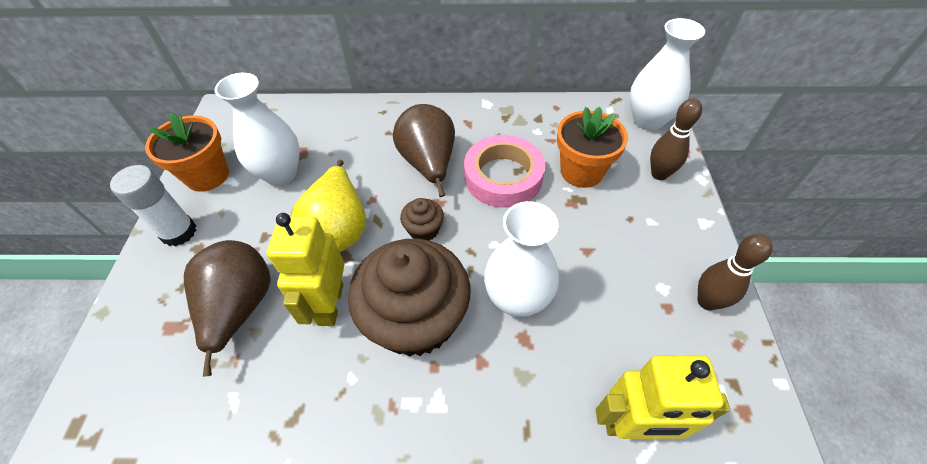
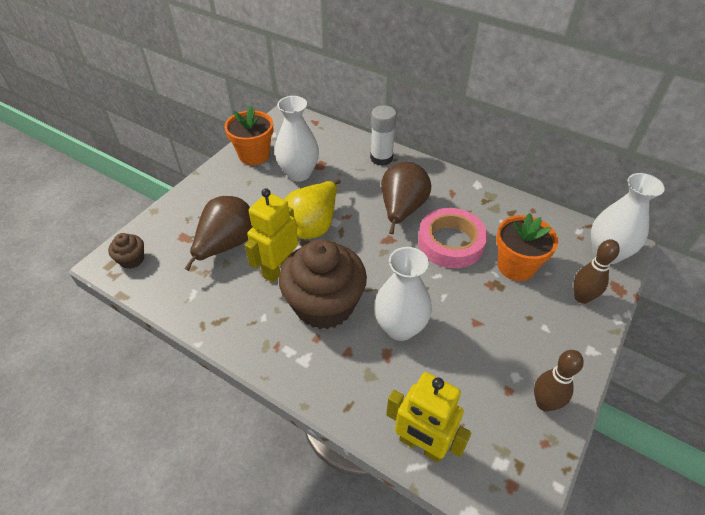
camera: 30 degrees right, 5 degrees down
white glue stick [110,165,197,246] -> white glue stick moved to [370,105,397,166]
brown cupcake [400,198,444,241] -> brown cupcake moved to [108,233,144,269]

